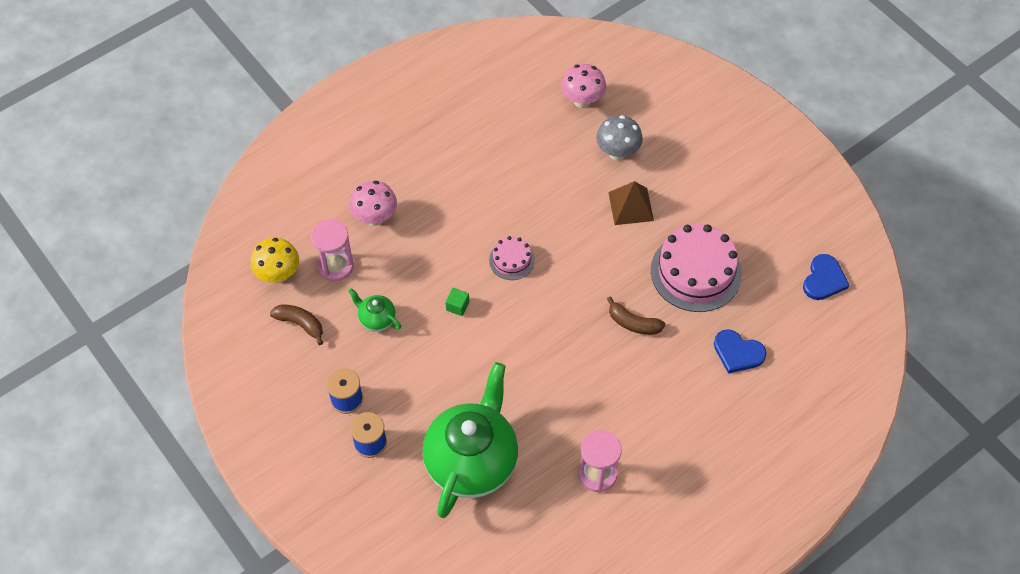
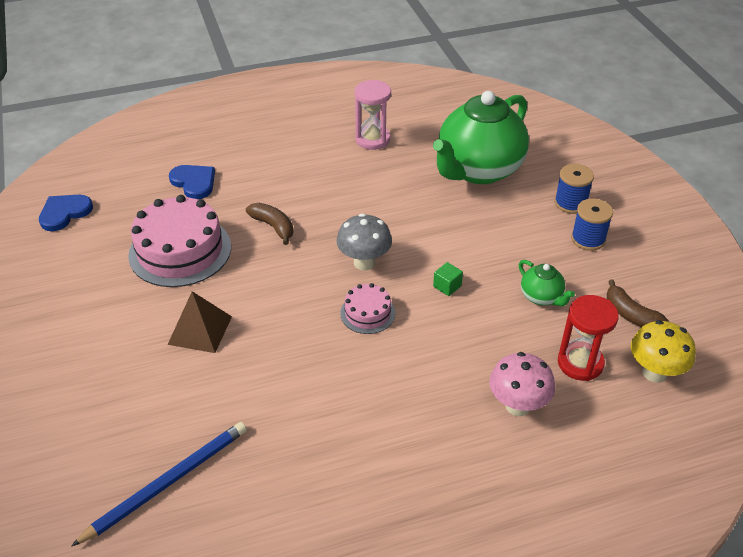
camera: 160 degrees left, 15 degrees down
pink hourglass [311,219,354,281] -> red hourglass [558,295,619,381]
pink mushroom [561,64,606,108] -> blue pencil [71,422,247,547]
grey mushroom [596,115,643,161] -> grey mushroom moved to [336,214,392,270]

